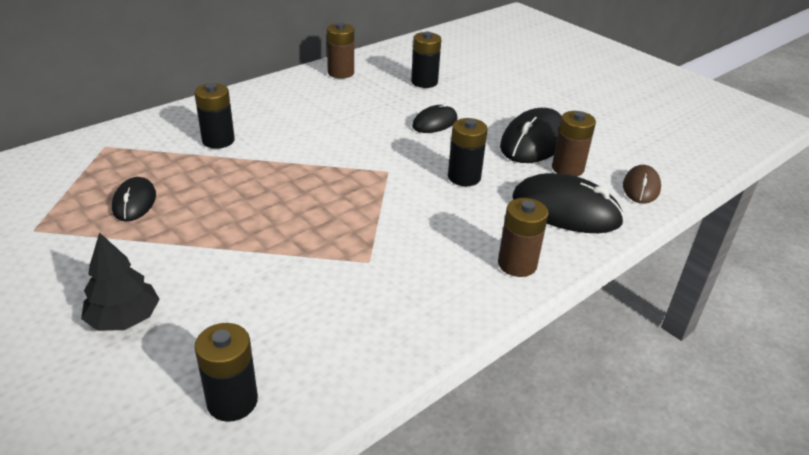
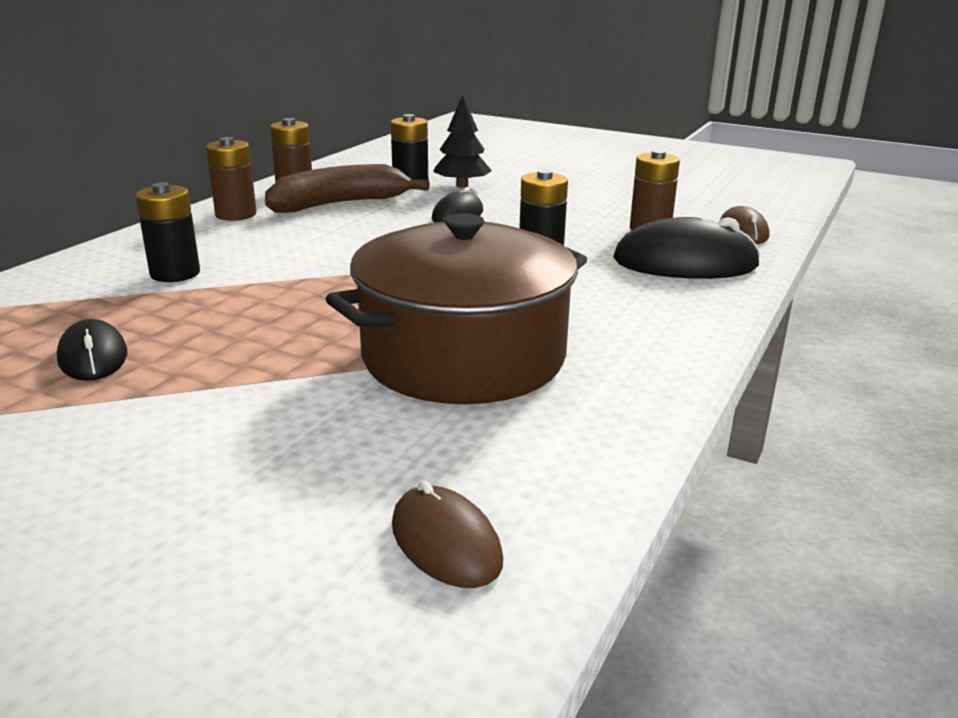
camera: 20 degrees left, 10 degrees down
black tree [81,232,160,331] -> black tree moved to [433,94,492,188]
black battery [194,323,258,422] -> brown mouse [392,480,503,588]
brown battery [498,198,549,277] -> brown battery moved to [206,137,257,221]
black mouse [500,108,562,163] -> none
none -> brown banana [265,164,430,213]
none -> brown pot [326,213,587,404]

